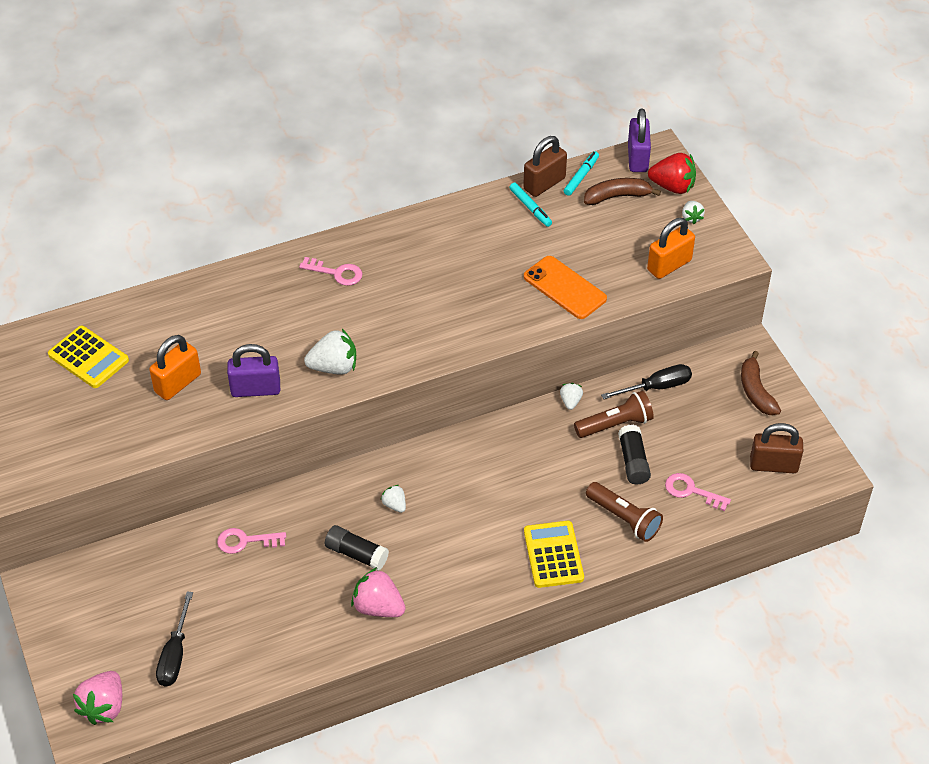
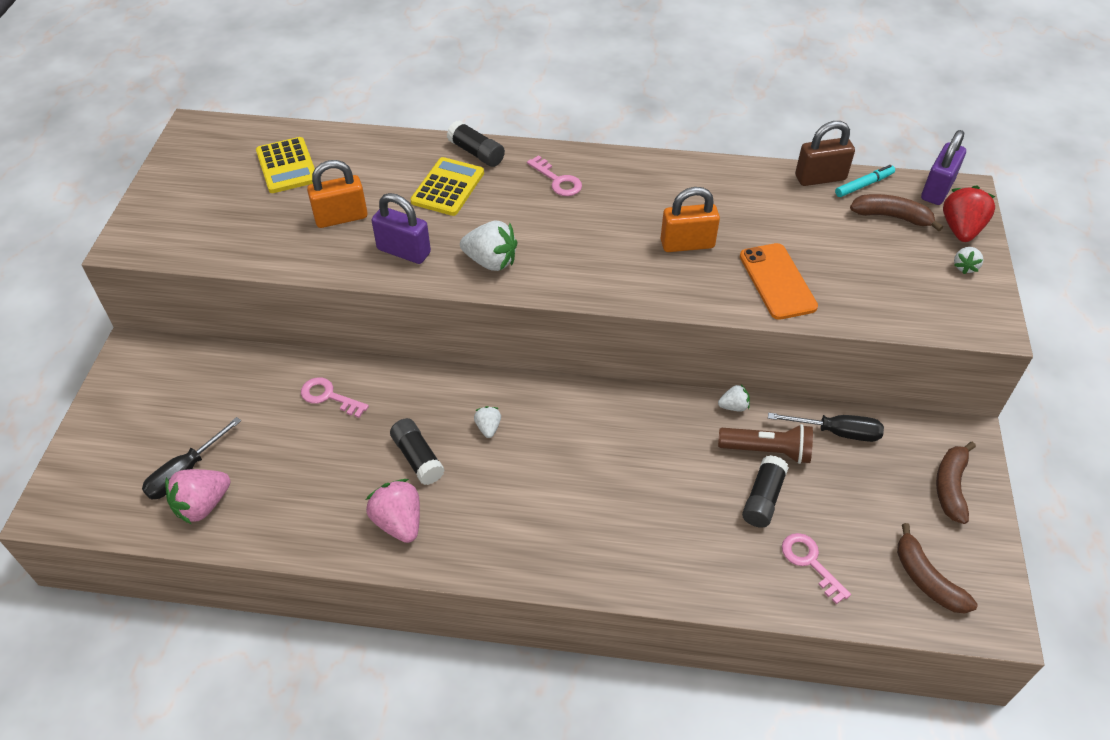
camera: 30 degrees right, 0 degrees up
pink strawberry [73,671,122,725] -> pink strawberry moved to [165,469,230,525]
turquoise marker [509,183,552,227] -> none
yellow calculator [524,521,584,588] -> yellow calculator moved to [410,157,484,216]
white strawberry [560,383,583,410] -> white strawberry turned 45 degrees clockwise [718,385,750,412]
brown flashlight [586,482,663,542] -> none
orange padlock [647,218,695,279] -> orange padlock moved to [660,187,720,252]
red strawberry [648,153,696,194] -> red strawberry turned 120 degrees counterclockwise [943,186,995,242]
brown padlock [750,423,803,473] -> brown banana [897,523,978,614]
none -> black glue stick [447,121,505,167]

